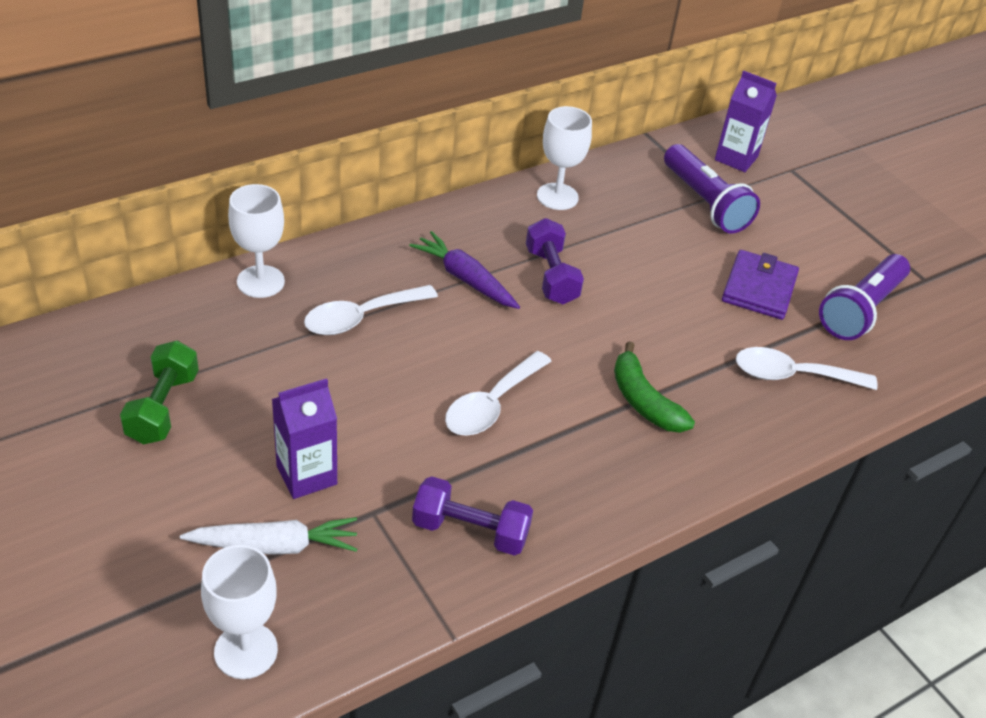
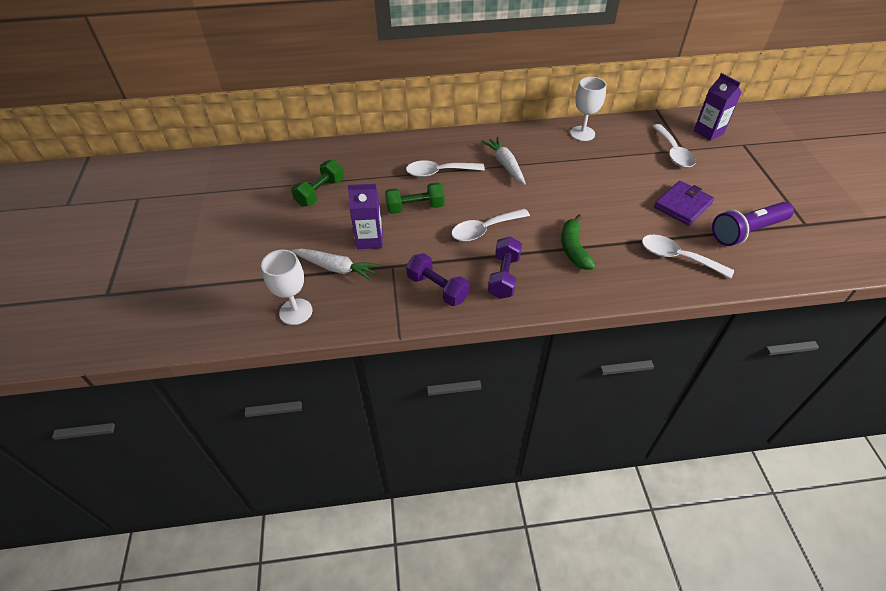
camera: 30 degrees right, 5 degrees up
white goblet [228,184,285,298] -> none
purple carrot [409,231,520,309] -> white carrot [482,137,526,185]
purple dumbbell [526,218,584,304] -> purple dumbbell moved to [488,236,522,299]
purple flashlight [664,144,760,234] -> white spoon [652,124,696,168]
none -> green dumbbell [385,182,444,214]

